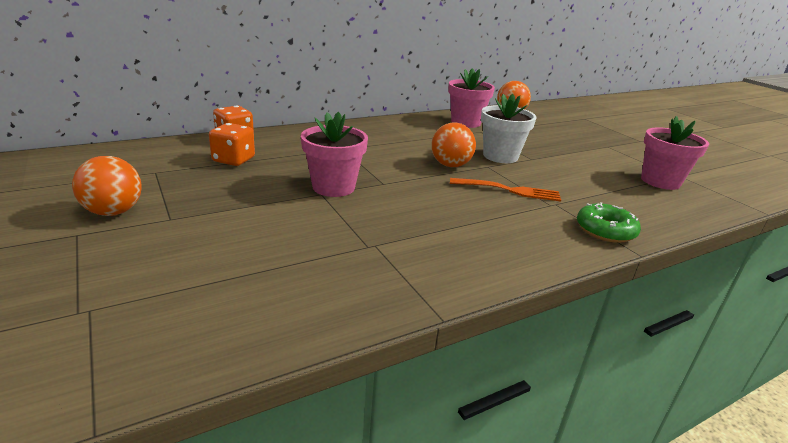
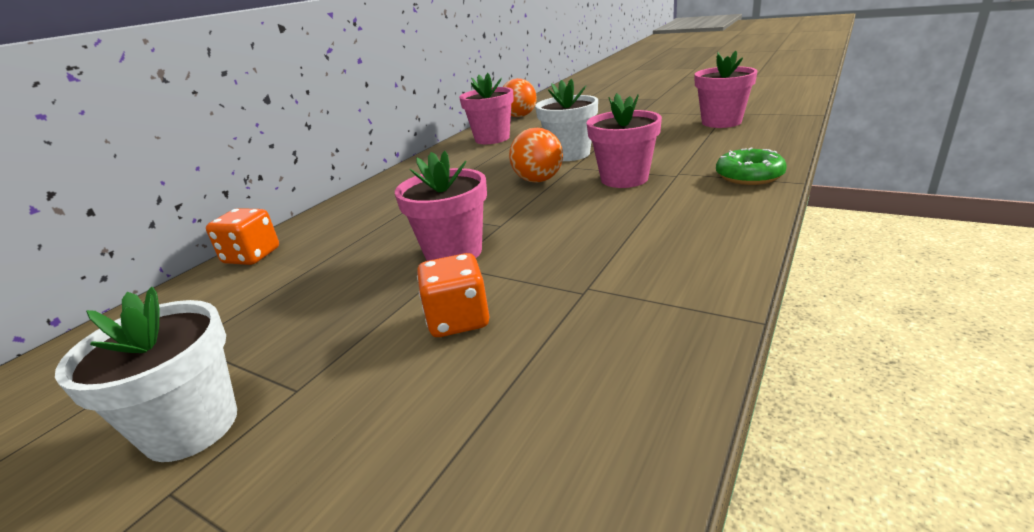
camera: 25 degrees left, 0 degrees up
orange ball [72,156,142,216] -> white flower pot [55,287,237,462]
orange dice [209,123,255,166] -> orange dice moved to [417,253,490,337]
orange fork [450,178,561,202] -> pink flower pot [586,93,662,188]

